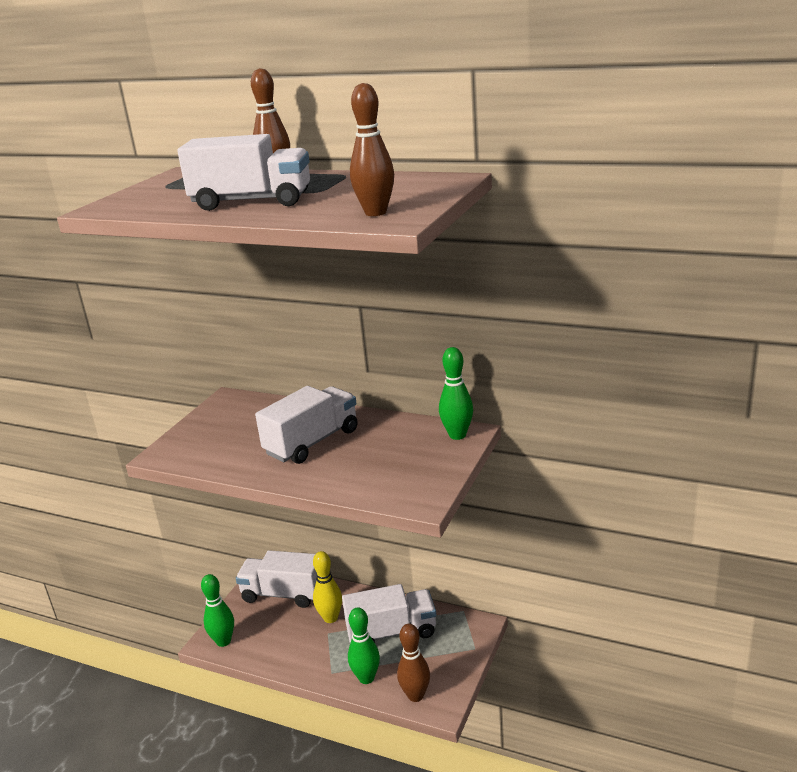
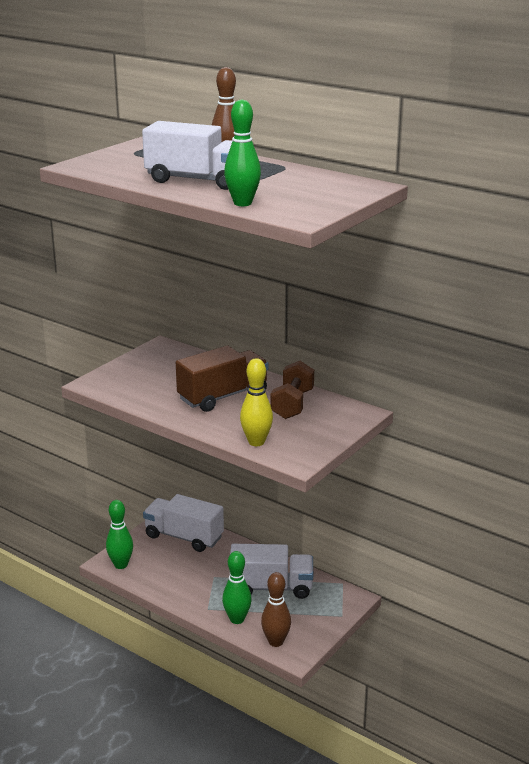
camera: 10 degrees right, 0 degrees up
white truck [255,386,358,464] -> brown truck [176,345,269,412]
yellow bowling pin [313,551,342,623] -> yellow bowling pin moved to [240,358,273,446]
brown bowling pin [350,83,394,216] -> none
green bowling pin [439,347,473,440] -> green bowling pin moved to [224,99,261,206]
none -> brown dumbbell [270,361,314,419]

